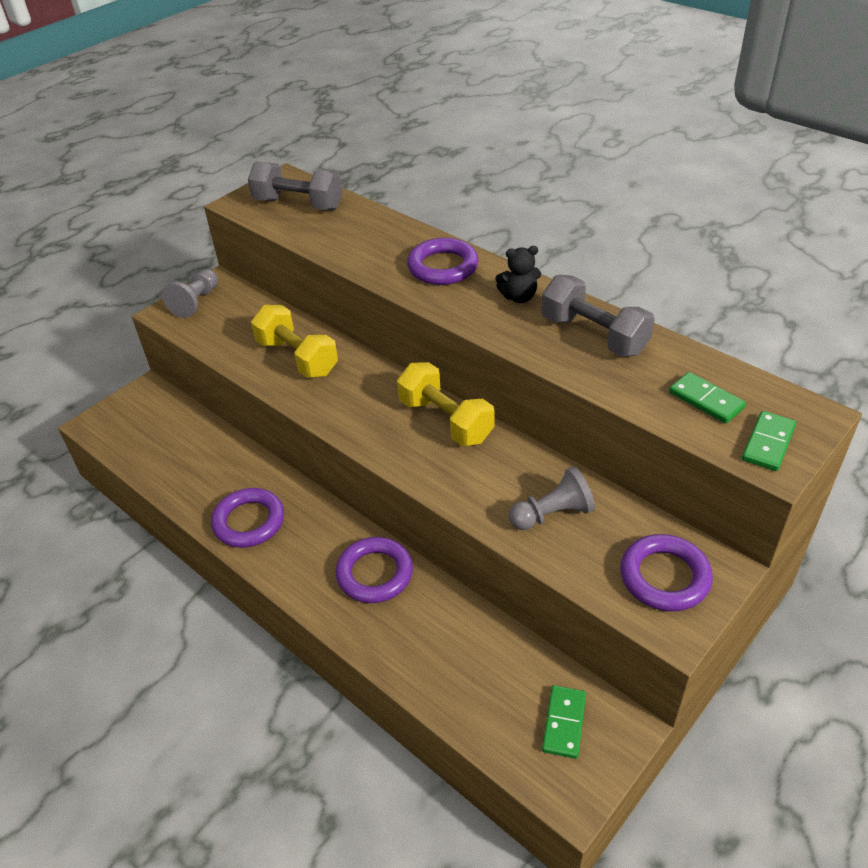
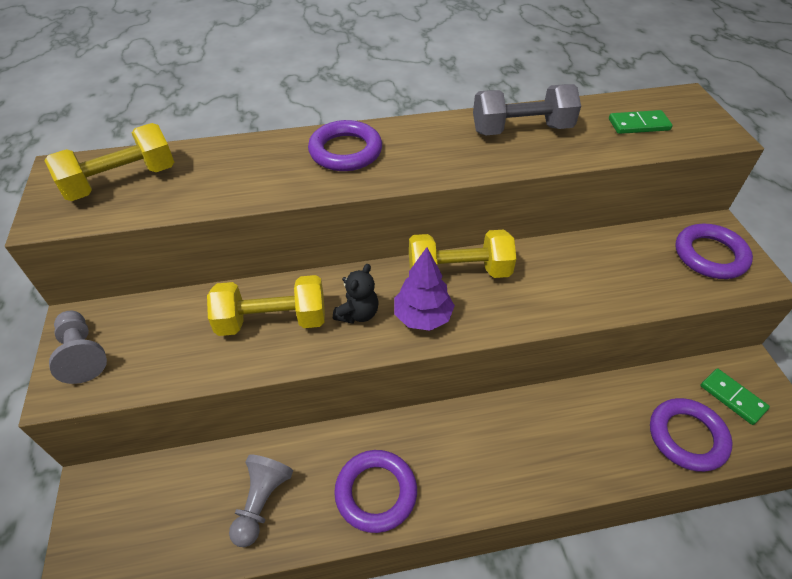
camera: 55 degrees left, 5 degrees up
grey dumbbell [248,161,343,210] -> yellow dumbbell [44,123,174,201]
purple ring [335,537,413,603] -> purple ring moved to [650,398,732,472]
black teddy bear [495,246,541,303] -> black teddy bear moved to [333,264,379,324]
grey pawn [509,466,595,530] -> grey pawn moved to [229,454,293,547]
green domino [742,411,796,471] -> none
none -> purple tree [394,247,455,331]

